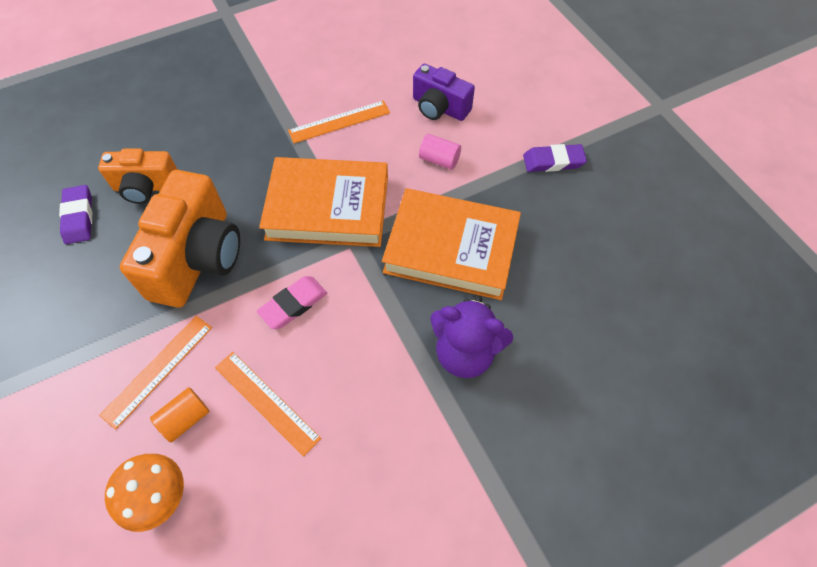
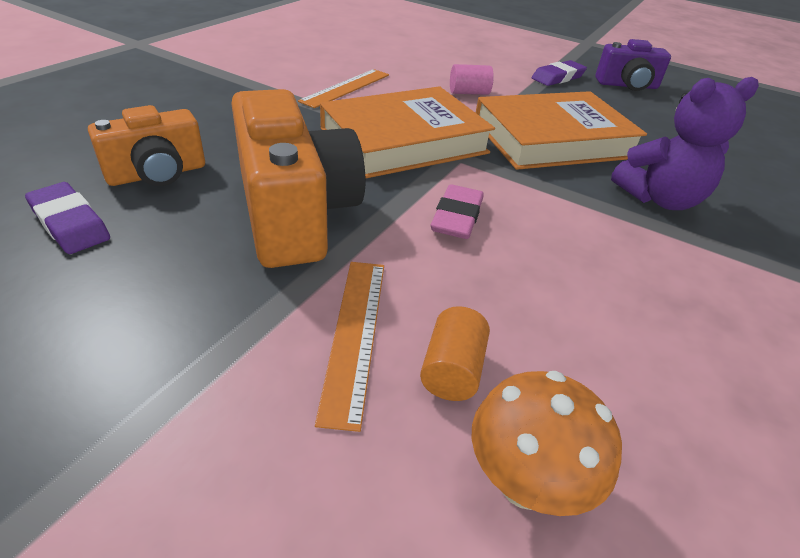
camera: 35 degrees left, 20 degrees down
orange ruler [215,352,321,457] -> none
purple camera [413,64,475,121] -> purple camera moved to [595,39,671,91]

